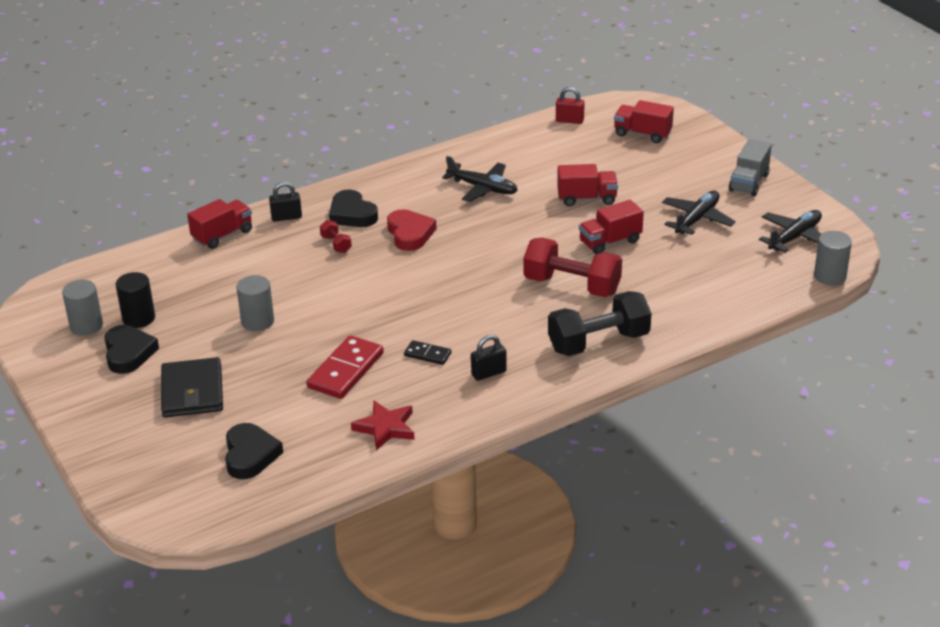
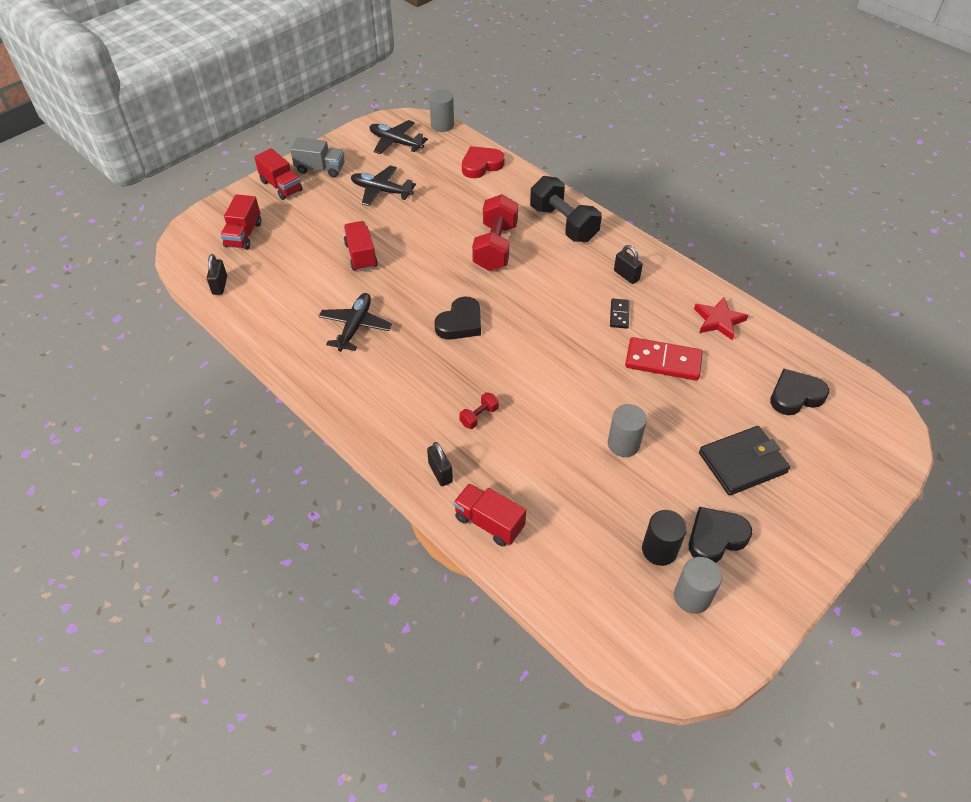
camera: 105 degrees left, 15 degrees up
black heart [329,190,378,227] -> black heart moved to [434,296,481,340]
red heart [387,209,437,251] -> red heart moved to [462,146,505,178]
red padlock [556,87,585,124] -> black padlock [207,254,227,295]
red truck [579,200,644,254] -> red truck moved to [254,148,303,200]

